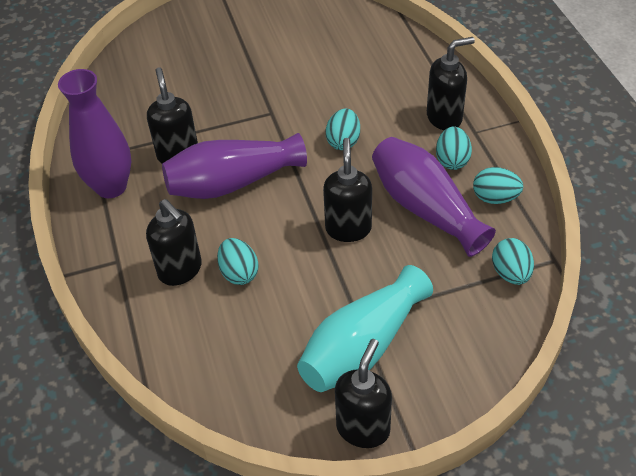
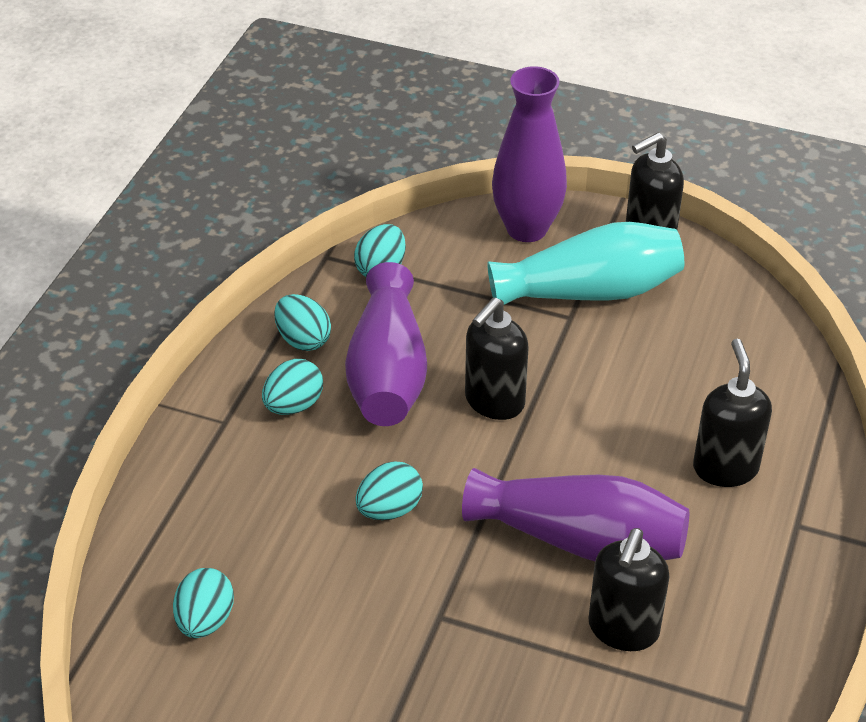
camera: 145 degrees left, 5 degrees down
purple vase [58,69,131,198] -> purple vase moved to [492,66,567,242]
turquoise egg [217,238,259,285] -> turquoise egg moved to [173,568,234,638]
black soap dispenser [427,37,475,130] -> none

